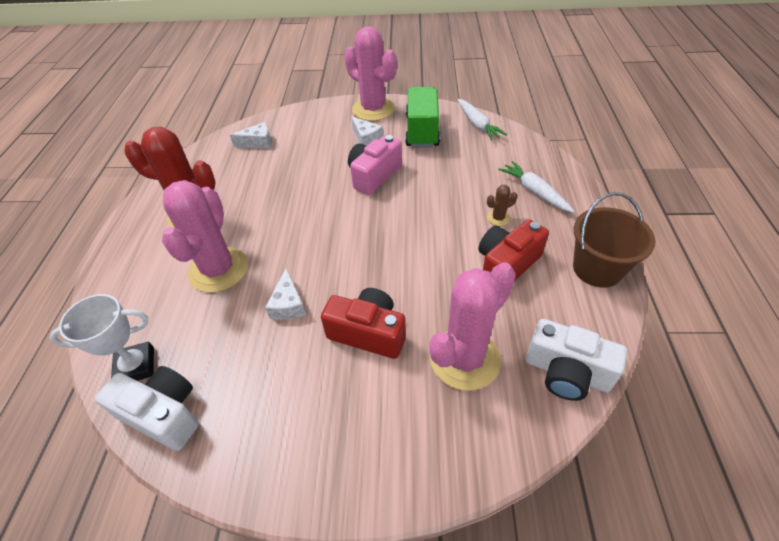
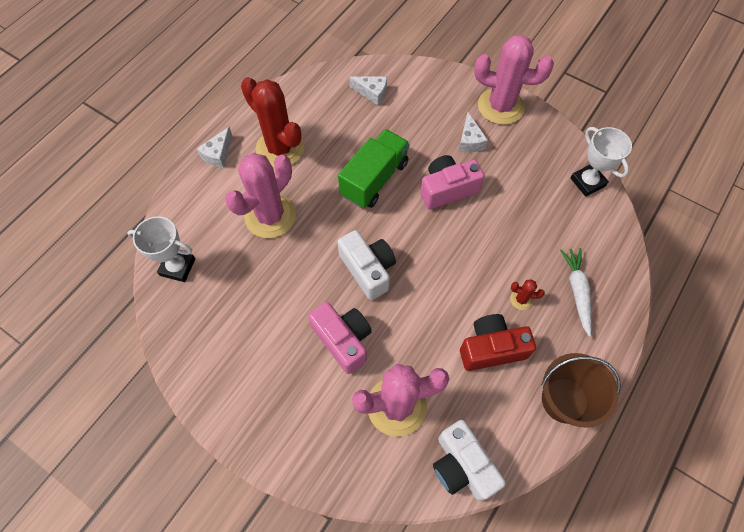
camera: 30 degrees right, 15 degrees up
white camera [95,366,199,451] -> white camera moved to [337,230,396,300]
white cheese [265,268,306,320] -> white cheese moved to [197,127,232,168]
red camera [321,288,406,359] -> pink camera [308,302,372,374]
pink cactus [344,26,397,121] -> pink cactus turned 60 degrees counterclockwise [474,35,554,125]
green truck [405,87,440,148] -> green truck moved to [338,129,410,208]
white carrot [458,99,507,141] -> white trophy [571,127,632,197]
brown cactus [487,185,518,226] -> red cactus [510,279,545,310]

